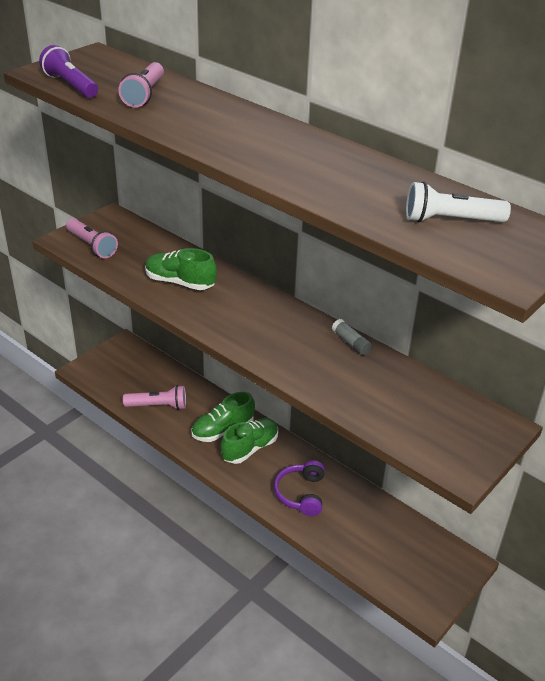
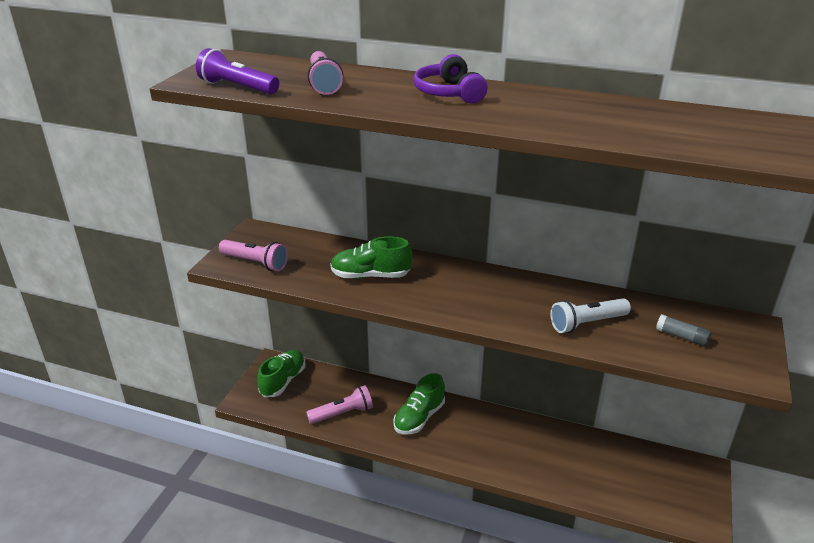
camera: 20 degrees left, 5 degrees down
green shoe [221,418,278,464] -> green shoe moved to [257,350,305,397]
purple headphones [274,460,325,516] -> purple headphones moved to [413,54,488,104]
grey glue stick [332,319,372,355] -> grey glue stick moved to [656,314,711,347]
white flashlight [406,182,511,222] -> white flashlight moved to [550,298,631,333]

